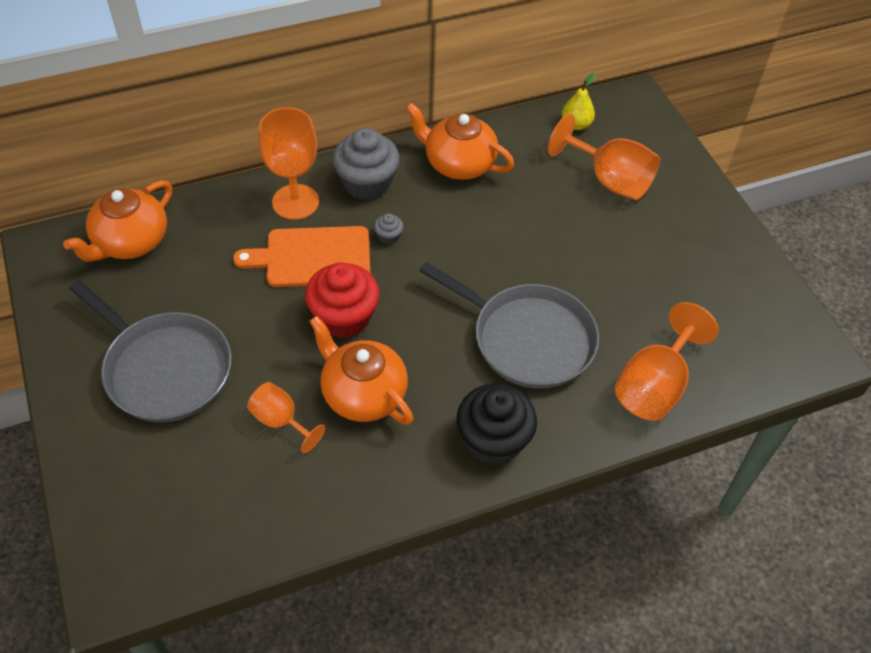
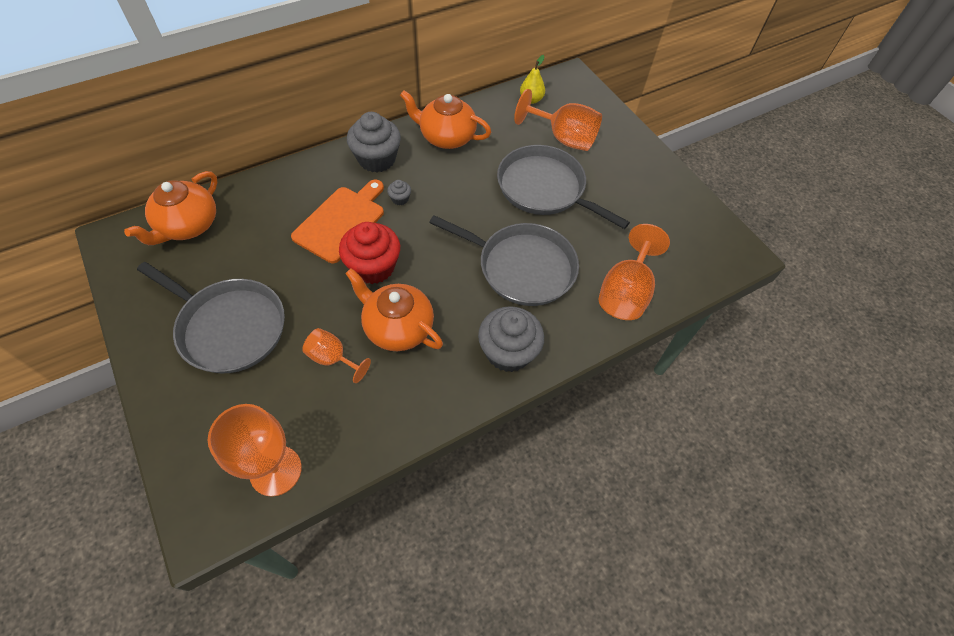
camera: 10 degrees left, 5 degrees up
orange cutting board [233,226,370,287] -> orange cutting board turned 135 degrees clockwise [291,180,384,263]
orange goblet [259,107,319,220] -> orange goblet moved to [208,404,302,496]
black cupcake [457,384,537,465] -> grey cupcake [478,306,544,372]
none -> grey pan [497,145,630,229]

